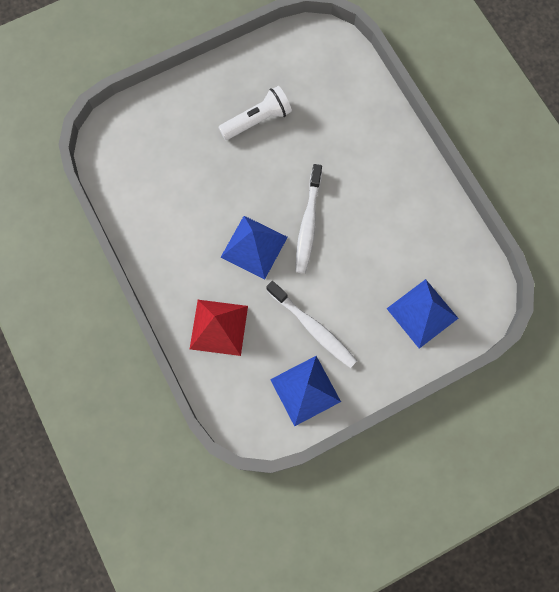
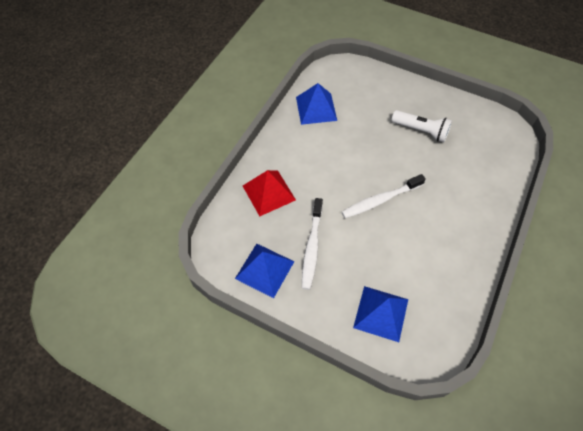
camera: 55 degrees right, 15 degrees down
blue pyramid [220,216,288,279] -> blue pyramid moved to [296,83,337,125]

